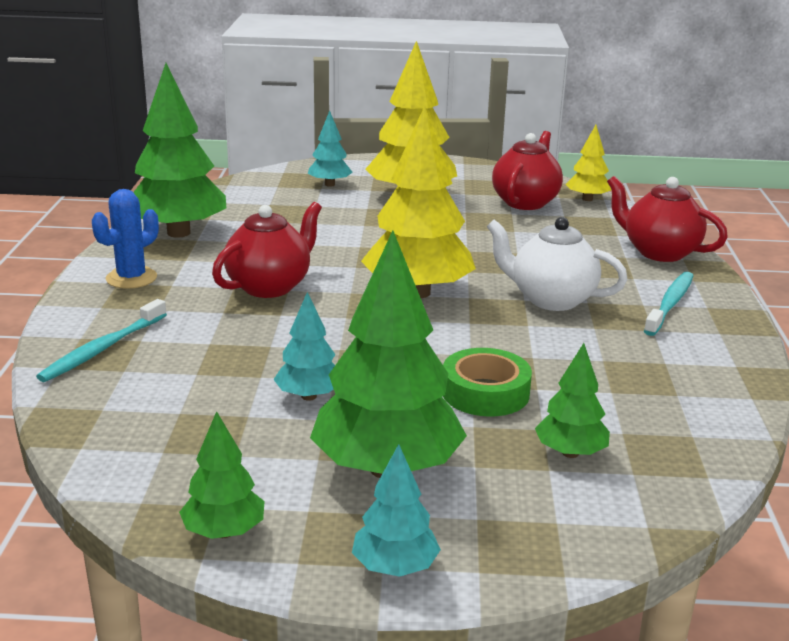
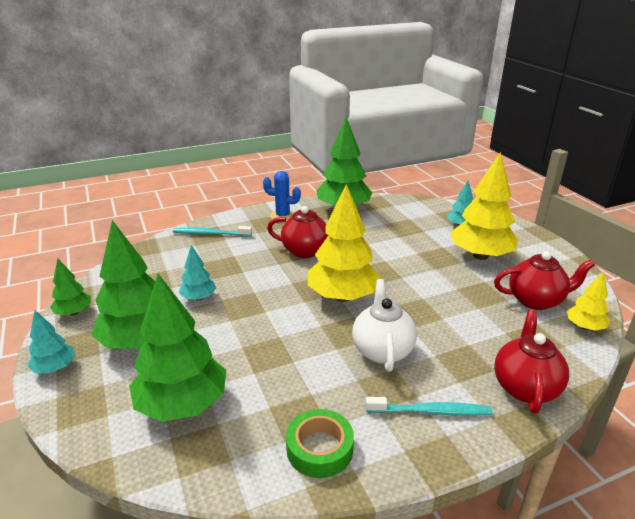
camera: 65 degrees right, 5 degrees up
green tape [443,348,532,416] -> green tape moved to [286,409,354,478]
green tree [535,343,610,458] -> green tree [129,274,226,422], size x1.98

